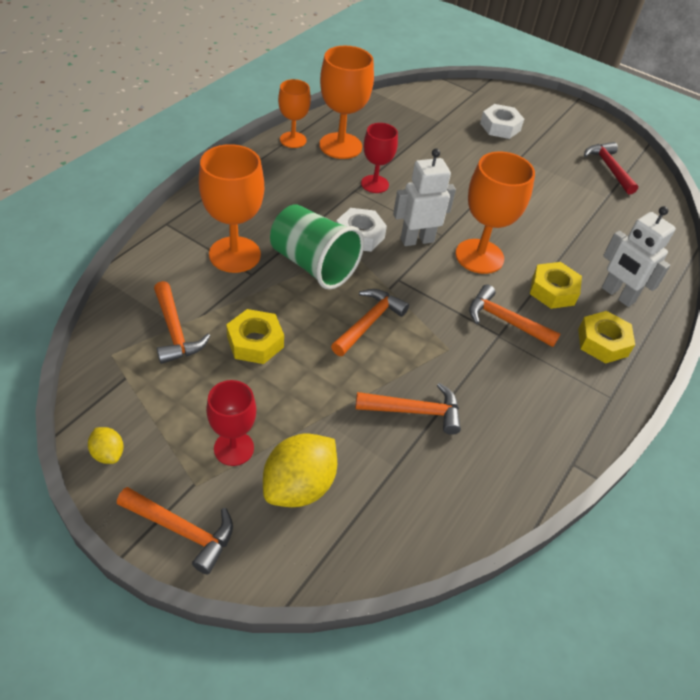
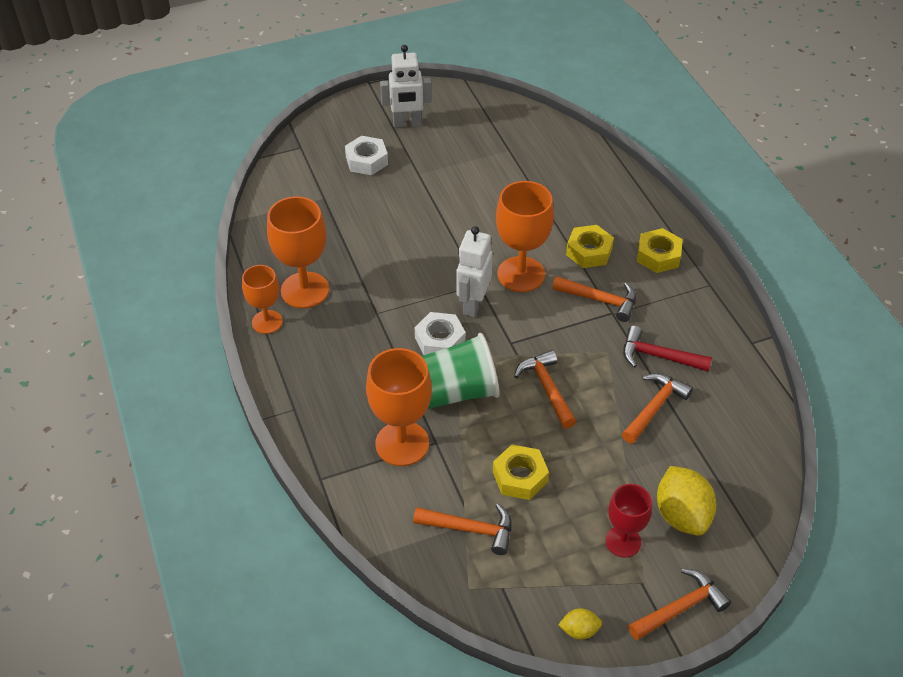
camera: 50 degrees left, 0 degrees up
red goblet [361,123,398,193] -> none
orange hammer [469,285,560,347] -> orange hammer turned 135 degrees counterclockwise [552,276,636,322]
red hammer [584,142,638,195] -> red hammer moved to [623,326,712,372]
white robot [602,206,676,307] -> white robot moved to [380,45,432,127]

